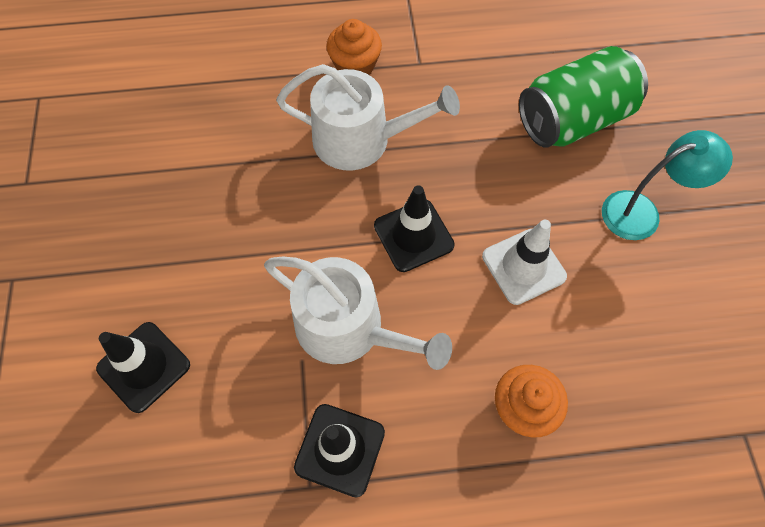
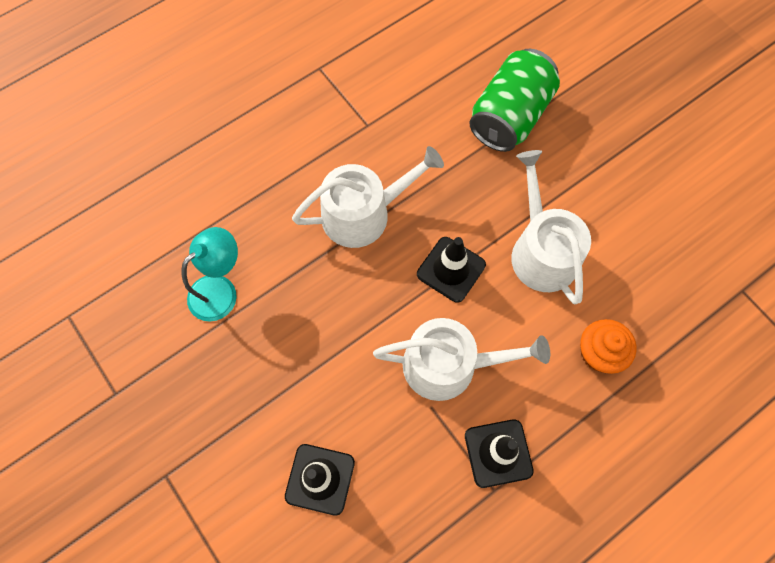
camera: 30 degrees left, 5 degrees up
orange cupcake [326,19,382,75] -> none
white traffic cone [482,220,567,305] -> white watering can [511,150,591,304]
turquoise lamp [602,130,733,240] -> turquoise lamp moved to [181,227,238,321]

